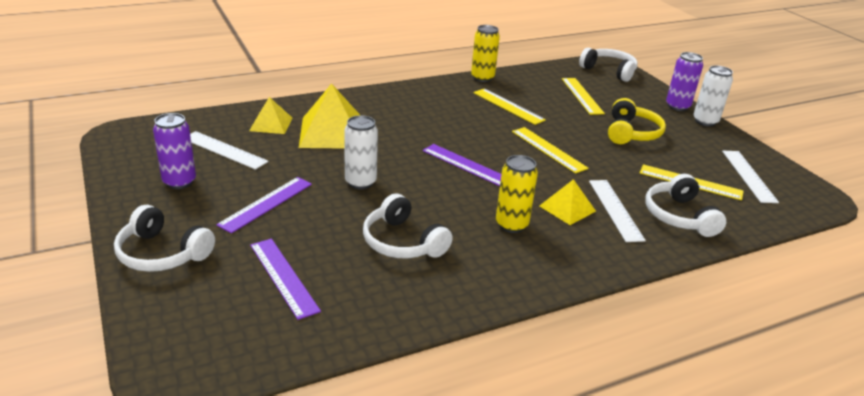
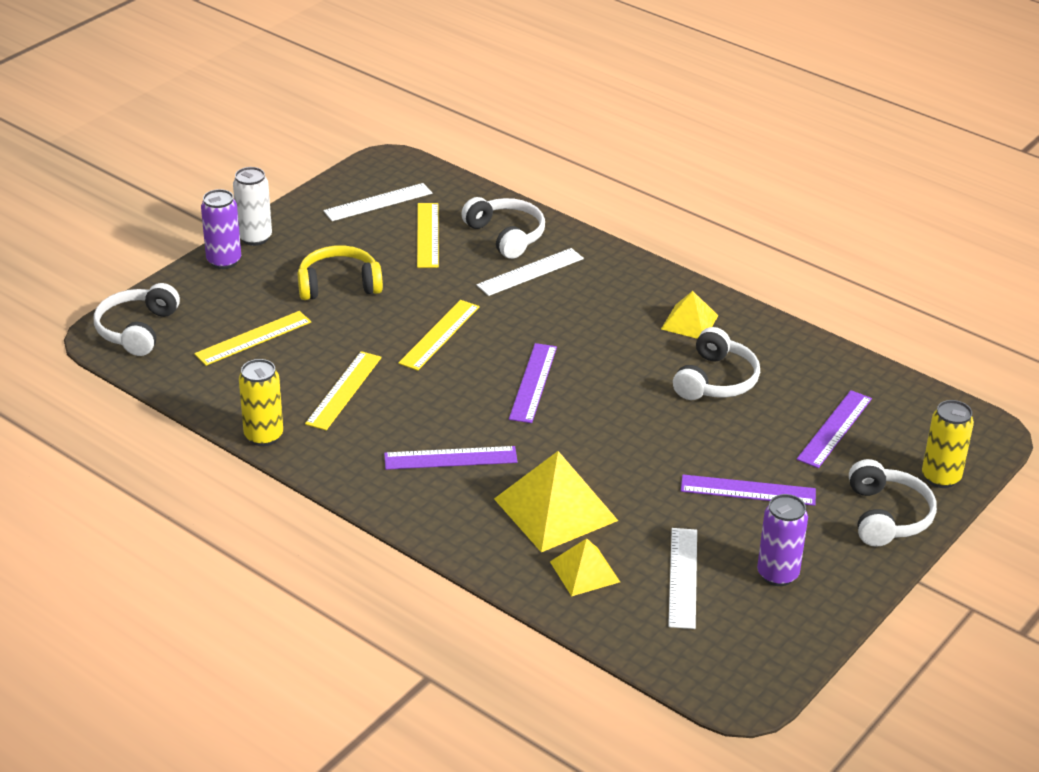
camera: 115 degrees left, 5 degrees up
white can [344,115,378,190] -> none
yellow can [496,155,538,233] -> yellow can moved to [922,400,974,488]
yellow pyramid [539,179,596,225] -> yellow pyramid moved to [661,291,719,339]
white headphones [645,174,726,237] -> white headphones turned 90 degrees counterclockwise [461,197,545,259]
none -> purple ruler [384,446,517,470]

